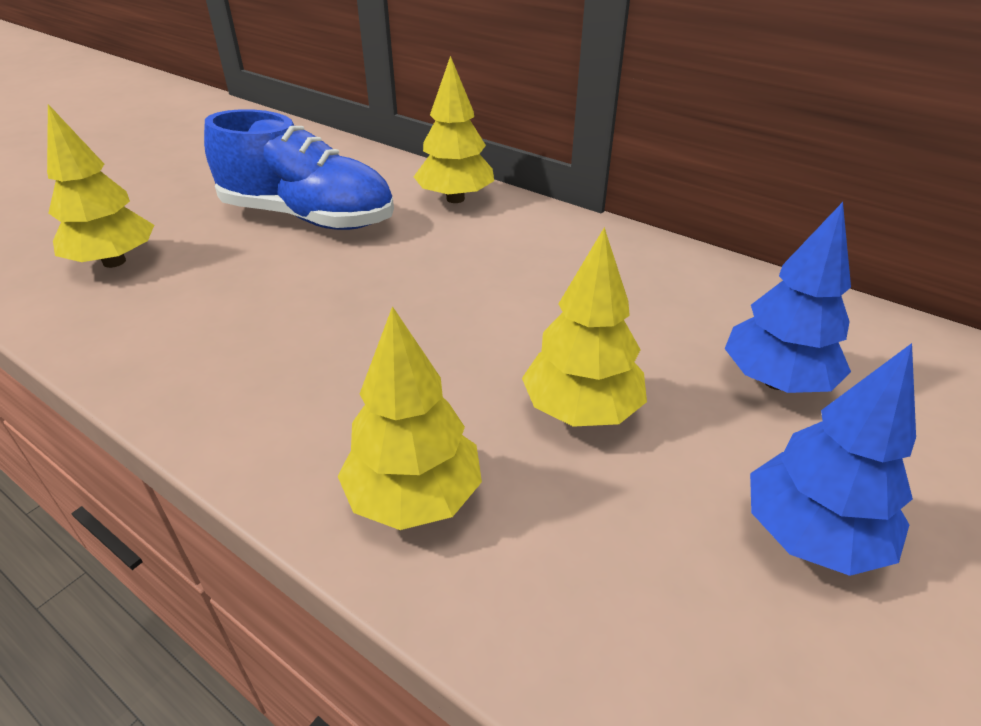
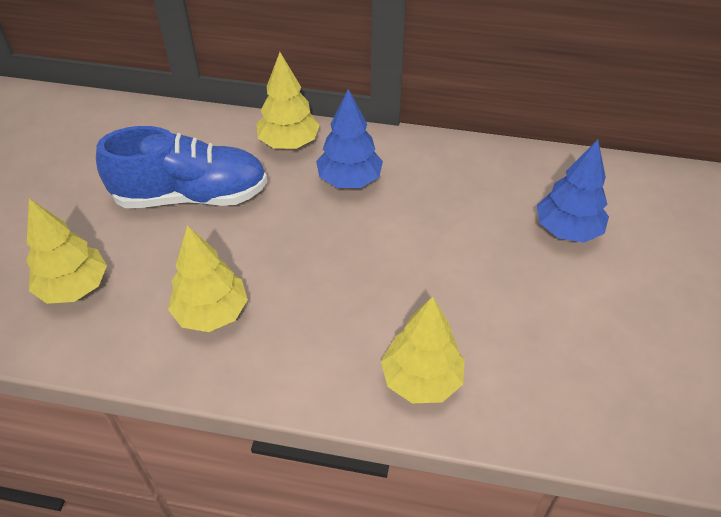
camera: 25 degrees left, 10 degrees up
yellow tree [522,227,647,427] -> yellow tree moved to [168,225,248,332]
blue tree [750,343,916,576] -> blue tree moved to [316,89,383,188]

